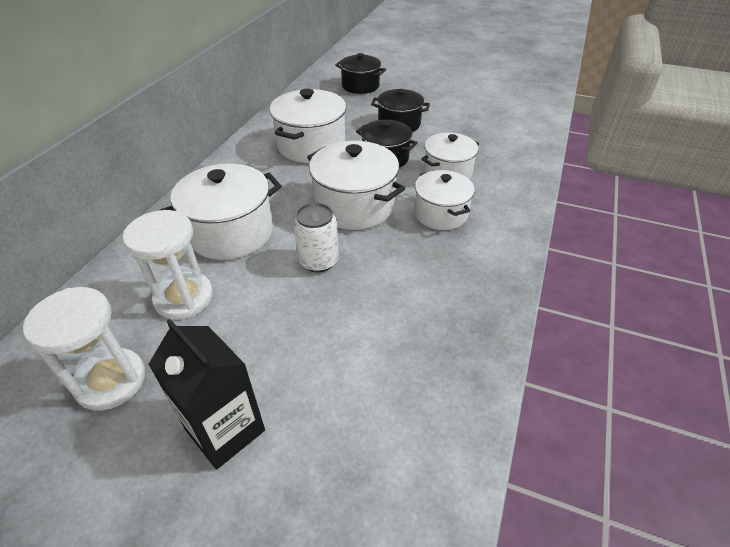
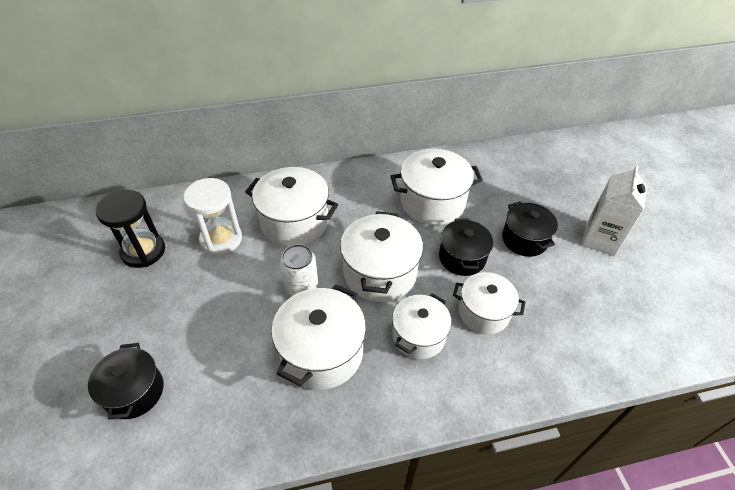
camera: 55 degrees right, 5 degrees up
white hourglass [23,287,145,411] -> black hourglass [96,190,165,268]
black carton [148,319,265,470] -> none
black pot [335,53,386,94] -> black pot moved to [88,343,164,420]
none -> white pot [271,284,366,390]
none -> white carton [581,165,647,256]

